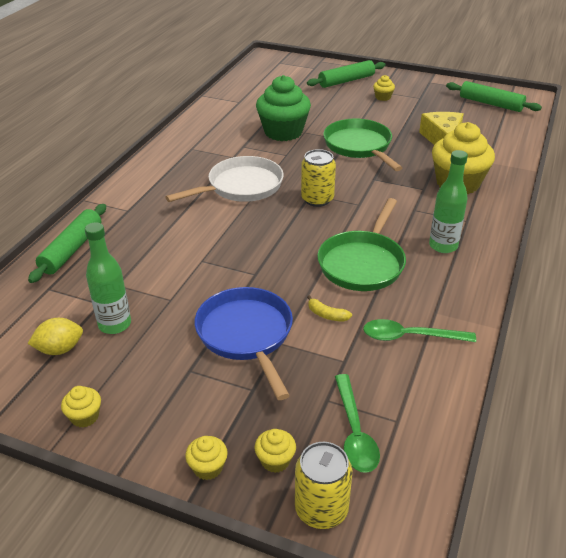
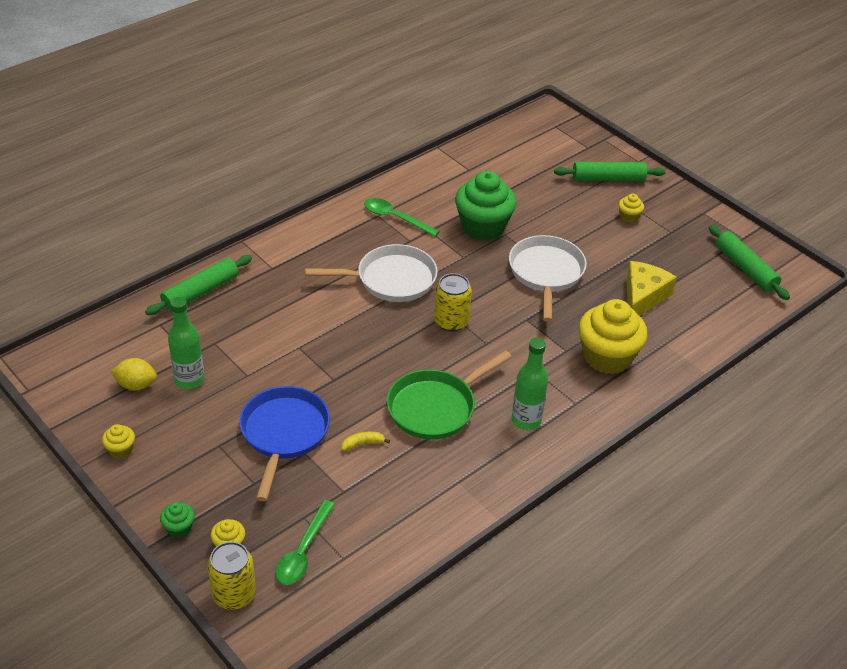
camera: 25 degrees right, 5 degrees up
yellow cupcake [185,436,228,480] -> green cupcake [160,502,195,538]
yellow banana [307,295,352,322] -> yellow banana turned 105 degrees clockwise [341,431,390,451]
green pan [323,119,402,171] -> white pan [509,235,587,322]
green spoon [363,319,476,342] -> green spoon moved to [364,198,440,237]

